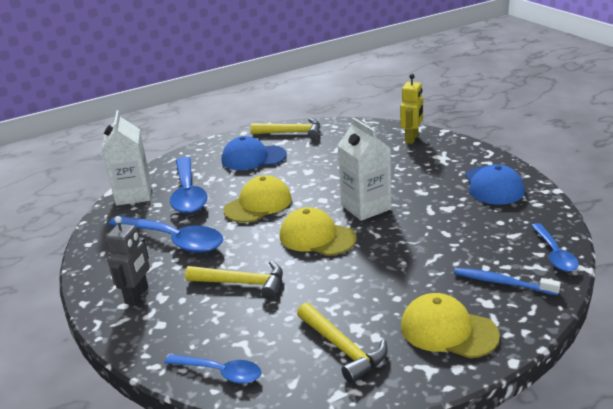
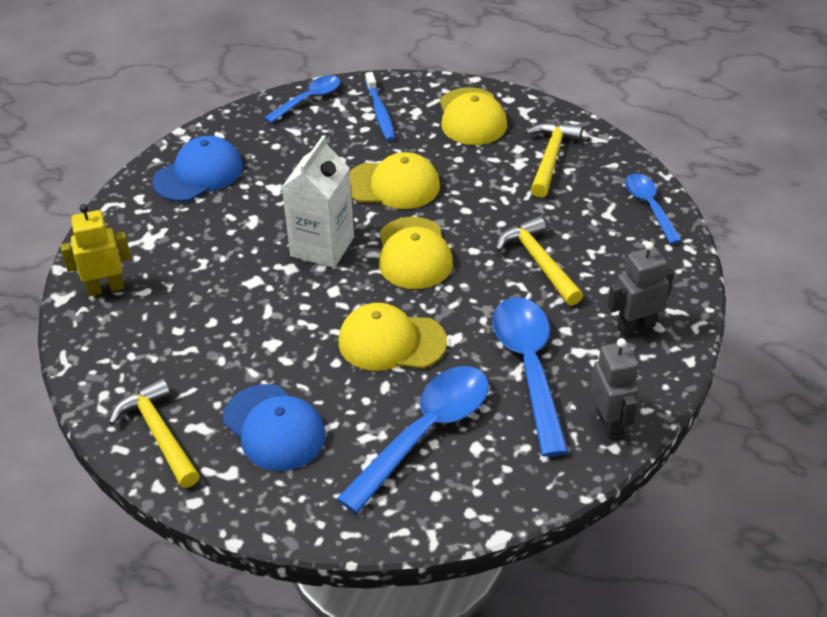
camera: 130 degrees left, 15 degrees up
white carton [102,110,152,206] -> none
none -> yellow cap [350,152,440,209]
none -> grey robot [591,338,639,439]

